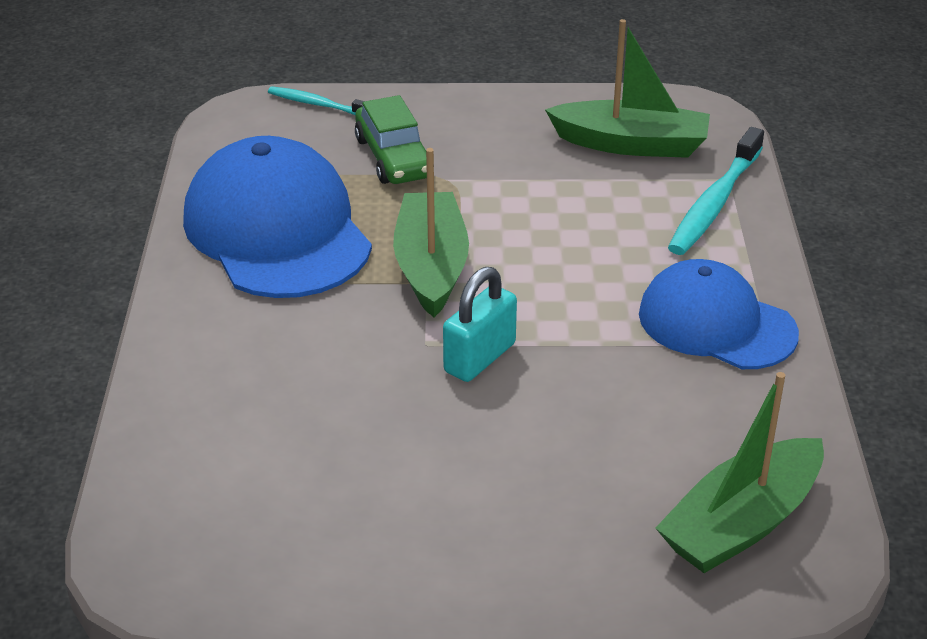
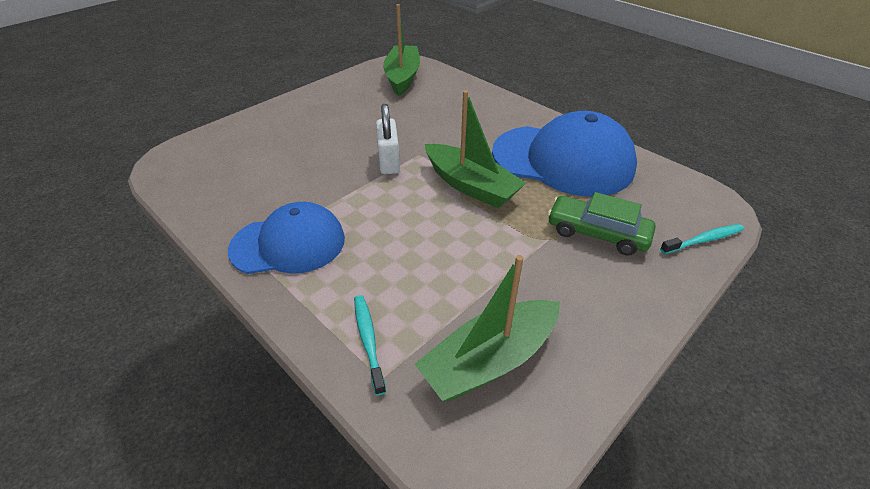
camera: 135 degrees right, 5 degrees up
turquoise padlock [443,267,517,382] -> white padlock [376,104,400,174]
green boat [655,372,824,573] -> green boat moved to [383,4,420,96]
turquoise toothbrush [668,127,764,255] -> turquoise toothbrush [354,295,386,395], size x0.60

